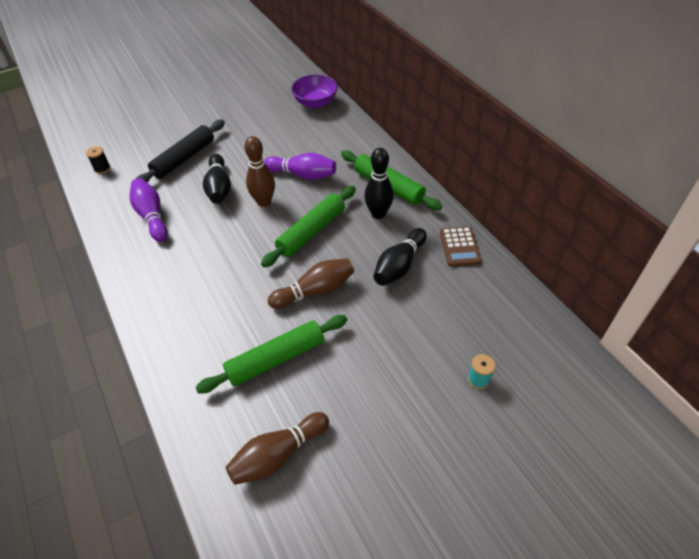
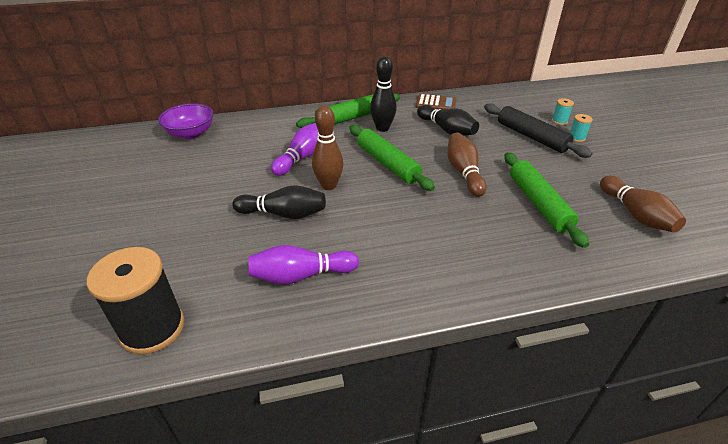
camera: 75 degrees left, 10 degrees down
black spool [86,146,111,174] -> black spool [87,247,184,354], size x2.34
black rolling pin [137,120,225,183] -> black rolling pin moved to [484,103,593,158]
none -> turquoise spool [570,114,593,142]

